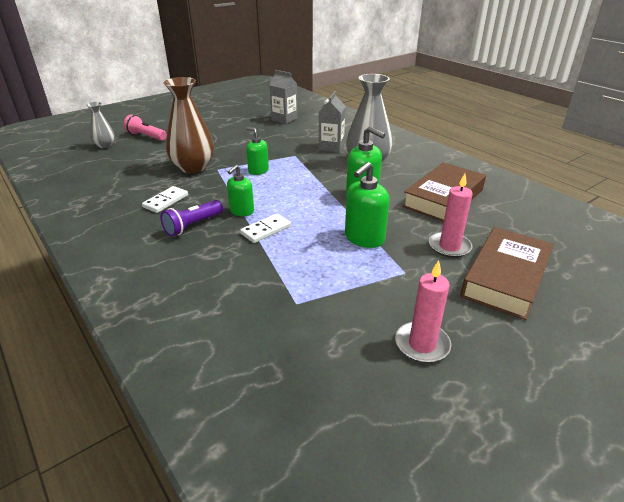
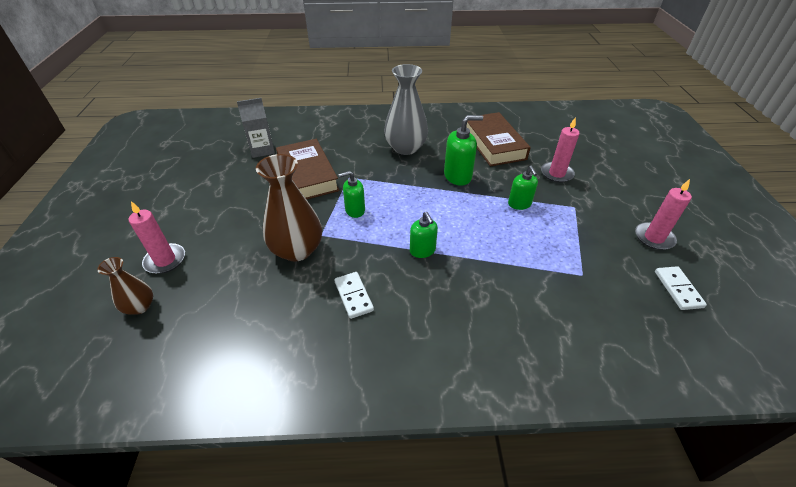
camera: 55 degrees left, 10 degrees up
grey vase [86,102,115,148] -> brown vase [97,257,153,315]
pink flashlight [124,114,167,141] -> pink candle [128,201,185,274]
purple flashlight [160,200,223,237] -> none
white domino [240,213,291,243] -> white domino moved to [655,266,707,310]
grey carton [319,91,346,152] -> none
green soap dispenser [345,162,390,248] -> green soap dispenser [508,166,538,210], size x0.67
brown book [460,227,554,320] -> brown book moved to [276,139,340,200]

